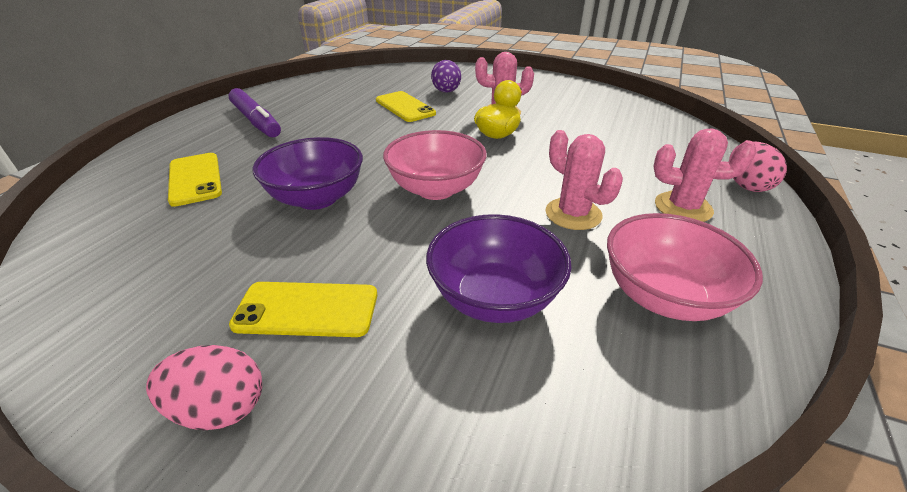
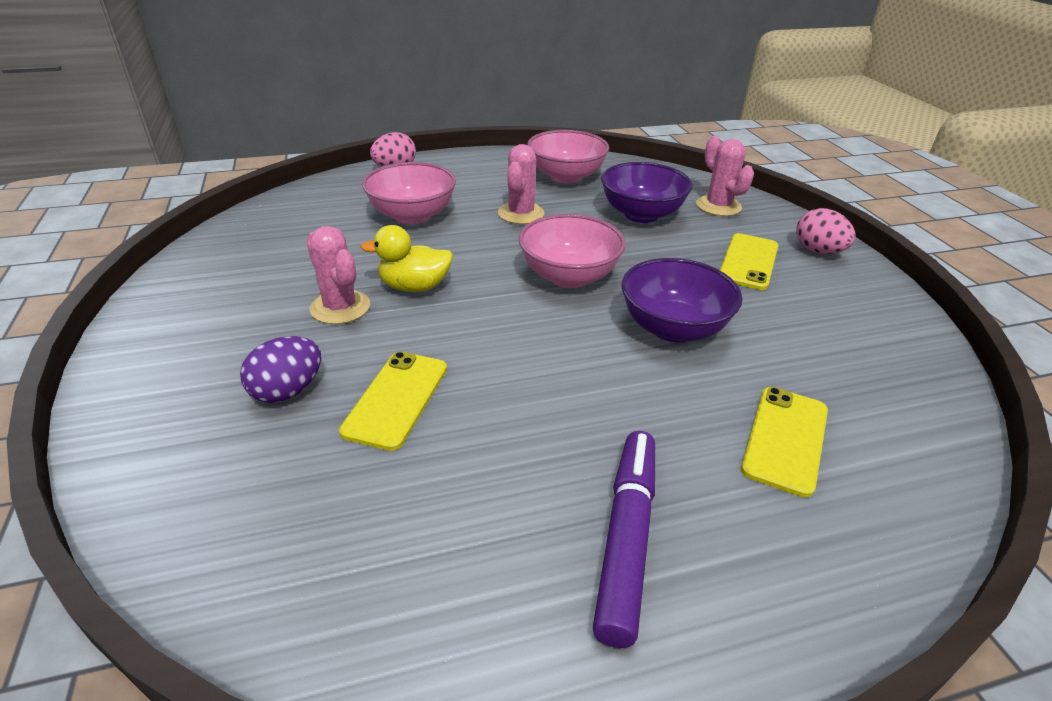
camera: 130 degrees left, 0 degrees up
yellow phone [229,282,377,337] -> yellow phone turned 60 degrees clockwise [720,233,778,290]
pink cactus [653,128,756,222] -> pink cactus moved to [696,136,754,216]
none -> pink bowl [362,162,456,225]

